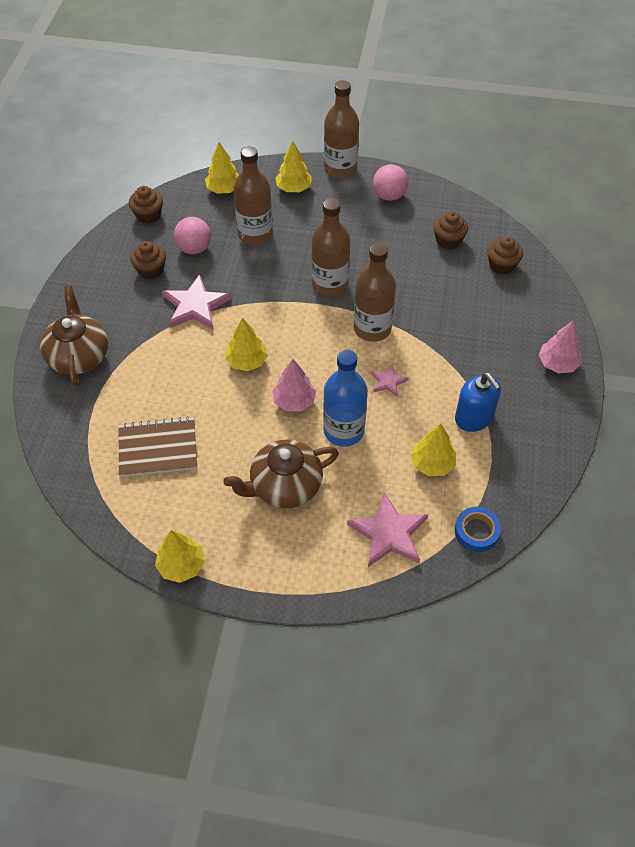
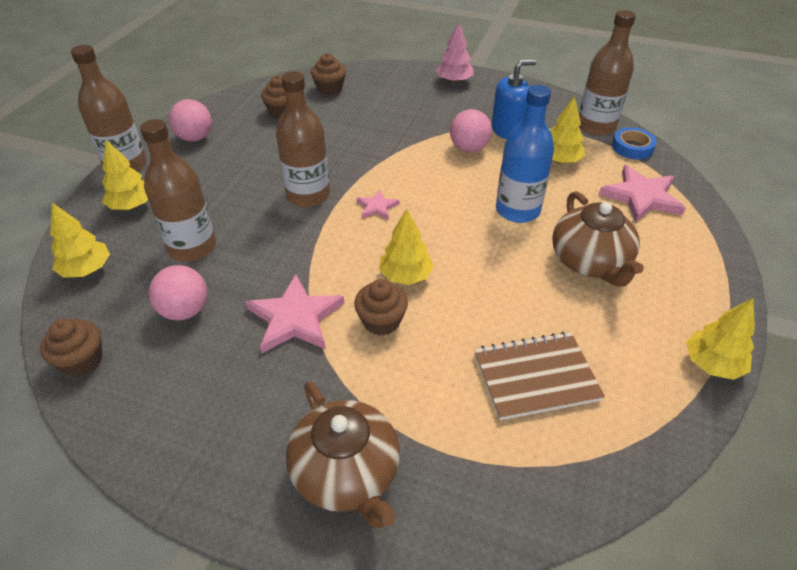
camera: 80 degrees left, 10 degrees down
brown teapot [40,286,108,386] -> brown teapot turned 120 degrees counterclockwise [286,381,400,528]
brown notebook [119,416,197,477] -> brown notebook turned 75 degrees clockwise [474,332,605,420]
brown cupcake [130,241,166,279] -> brown cupcake moved to [354,279,408,336]
pink tree [272,359,316,411] -> none
brown bottle [354,243,396,342] -> brown bottle moved to [579,10,636,136]
pink star [371,364,409,397] -> pink star moved to [357,190,400,220]
none -> pink ball [450,109,492,152]

